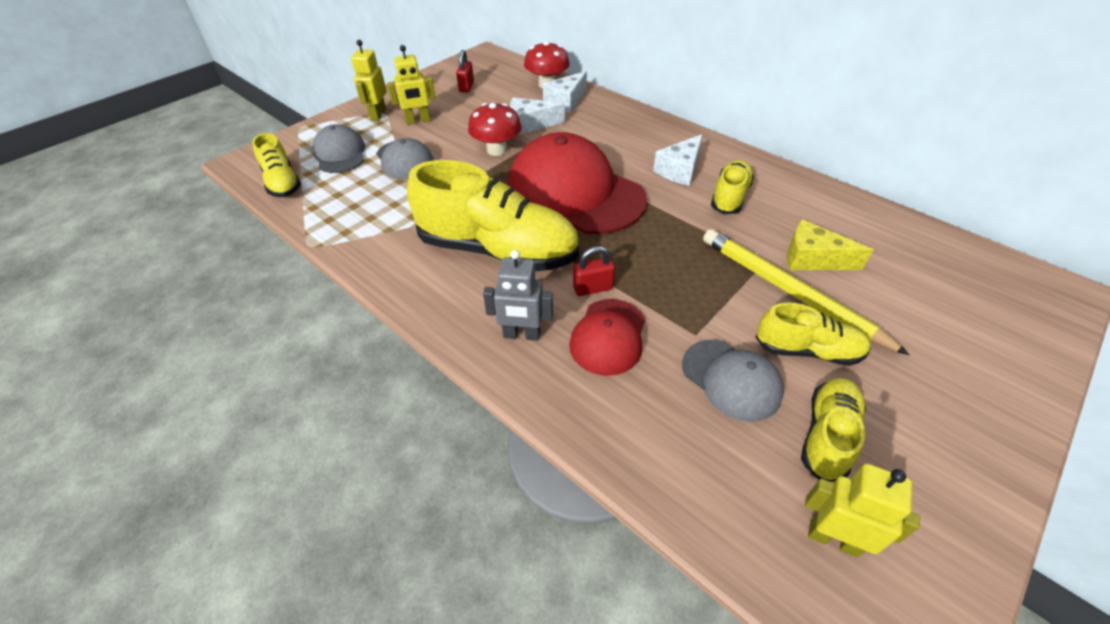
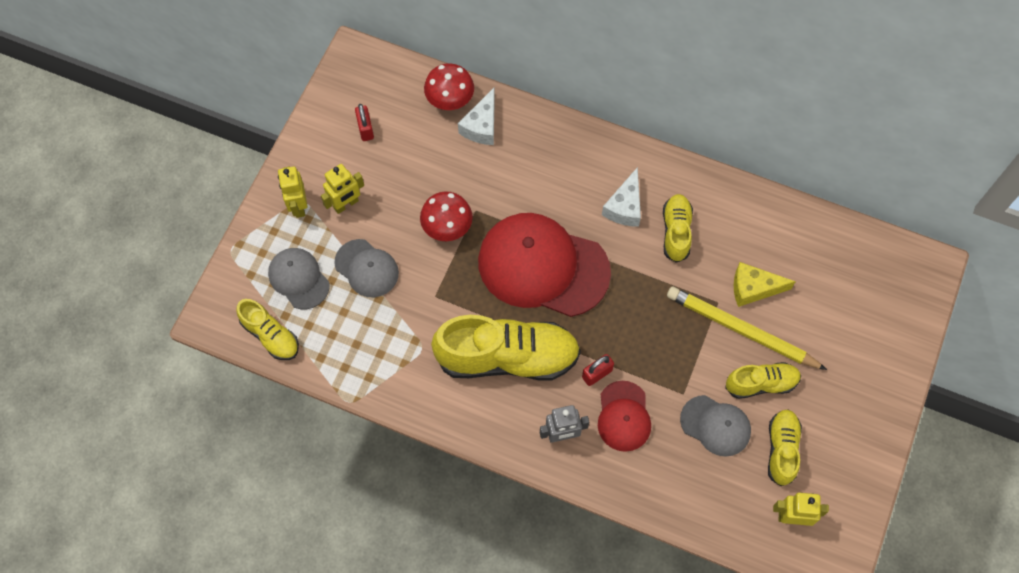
camera: 20 degrees left, 20 degrees up
white cheese [510,98,565,135] -> none

